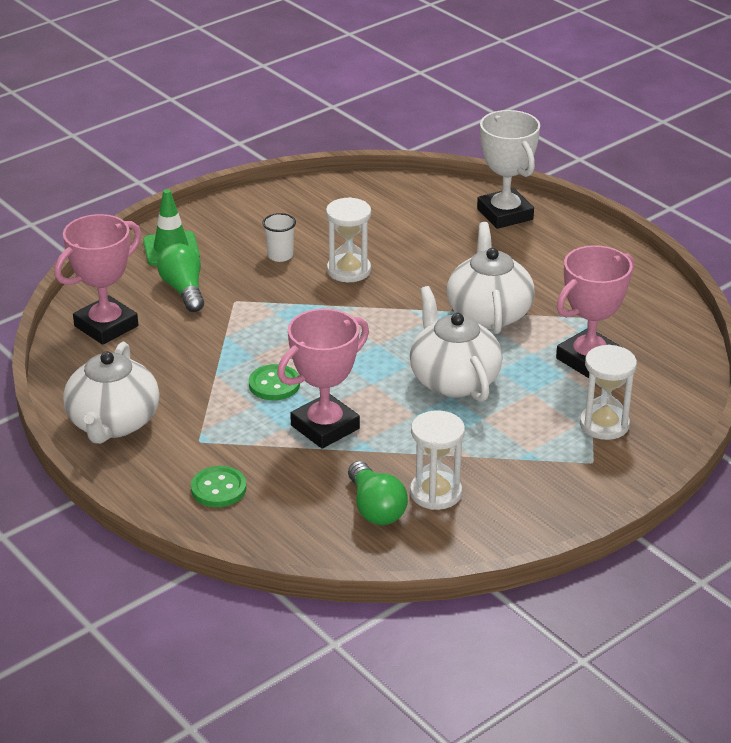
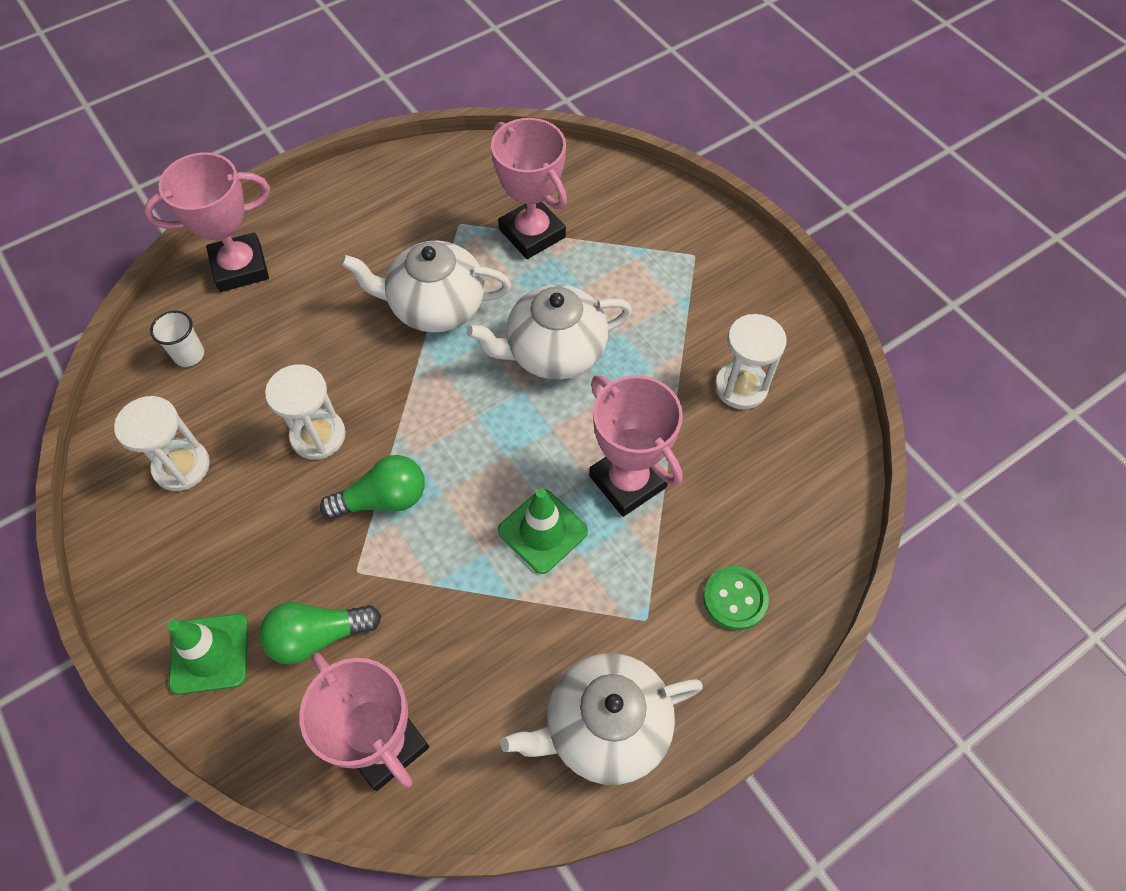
camera: 85 degrees left, 25 degrees up
white teapot [63,342,159,444] -> white teapot turned 150 degrees clockwise [500,653,703,785]
green button [249,364,300,400] -> green traffic cone [498,488,588,574]
white cup [263,213,296,262] -> white cup moved to [150,310,204,367]
green light bulb [348,461,408,525] -> green light bulb moved to [320,455,425,520]
white trophy [477,110,540,229] -> pink trophy [143,152,270,292]
white hourglass [580,345,637,440] -> white hourglass moved to [114,396,210,491]

